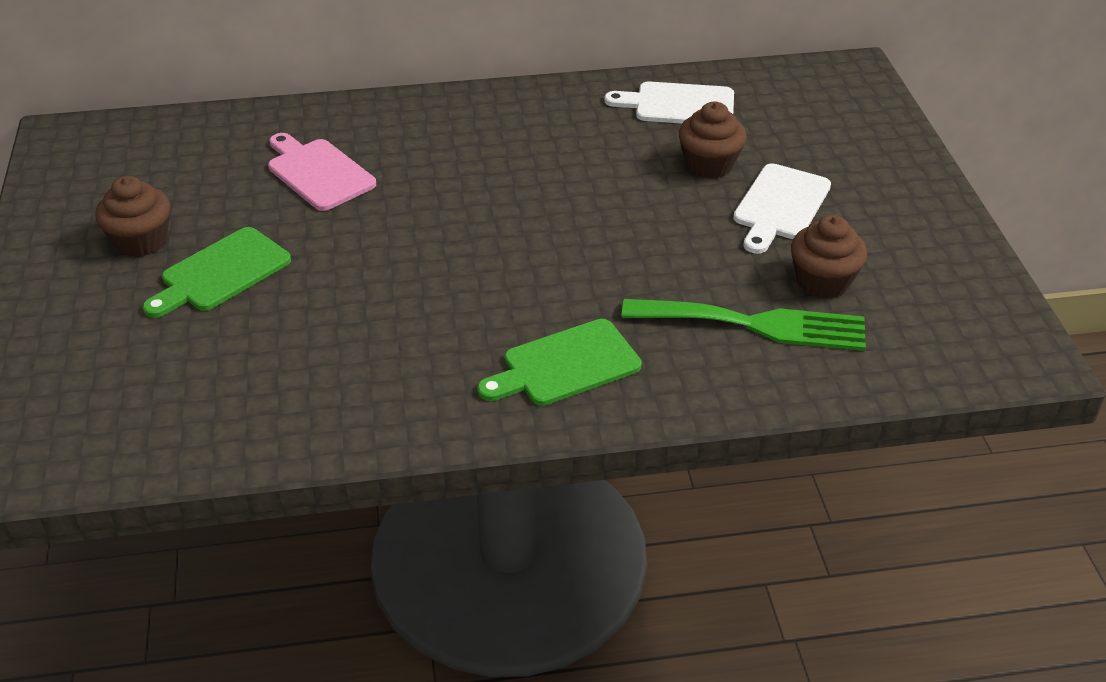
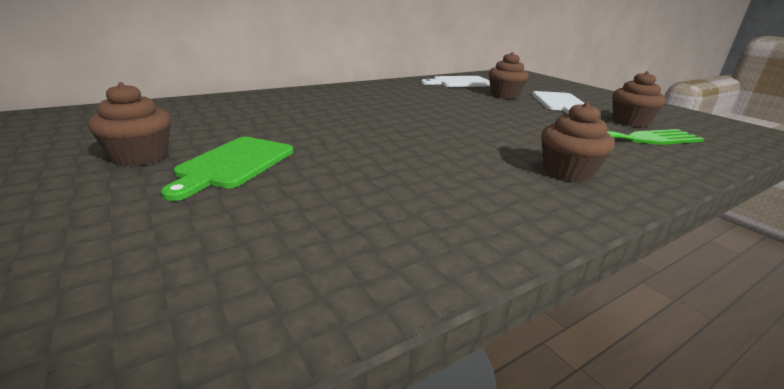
camera: 25 degrees left, 15 degrees down
pink cutting board [268,133,376,211] -> none
green cutting board [477,319,642,406] -> brown cupcake [541,102,614,183]

